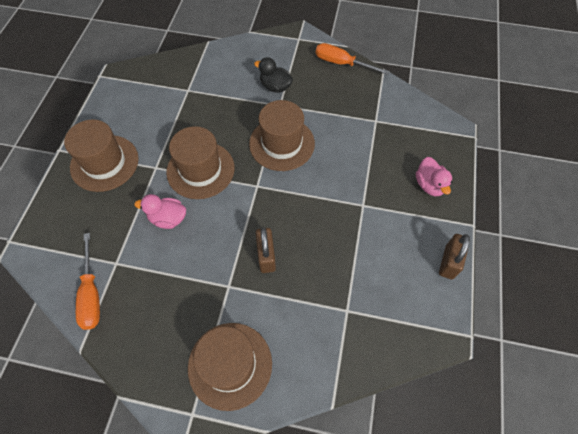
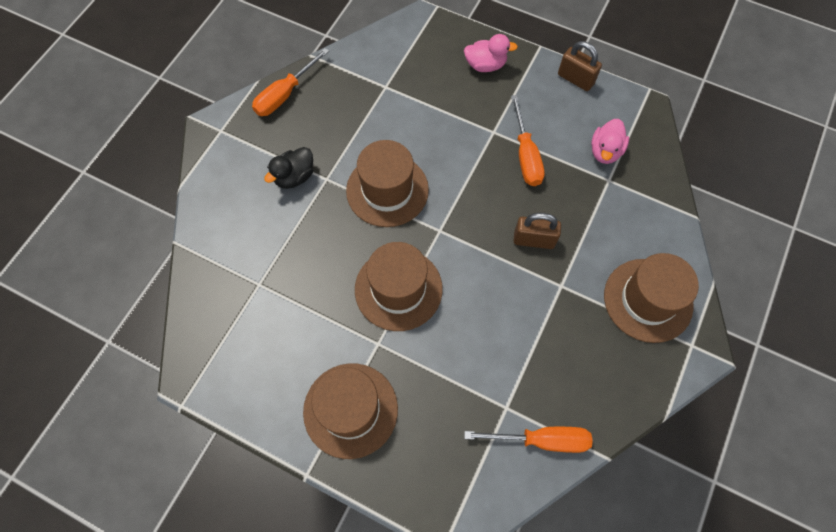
camera: 75 degrees left, 5 degrees up
pink duck [134,194,186,229] -> pink duck moved to [591,119,629,164]
none -> orange screwdriver [511,95,545,186]

